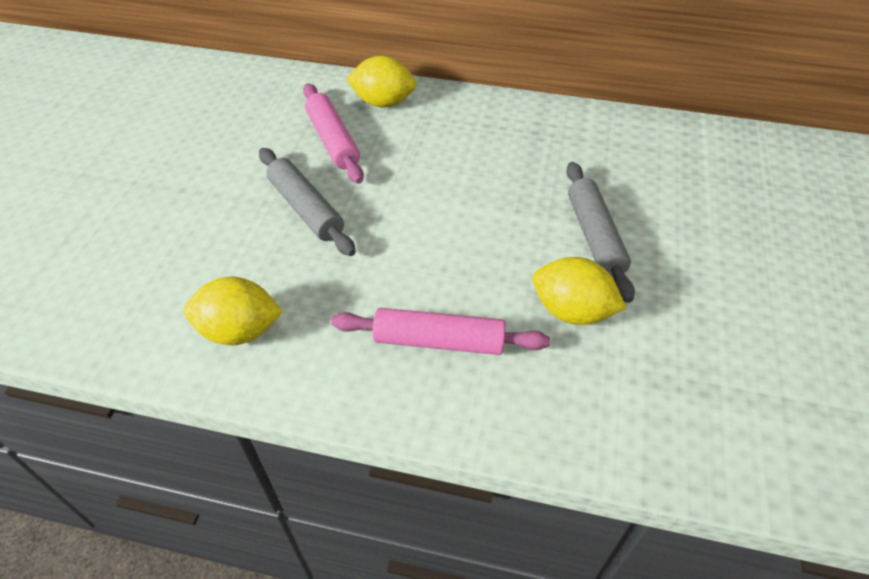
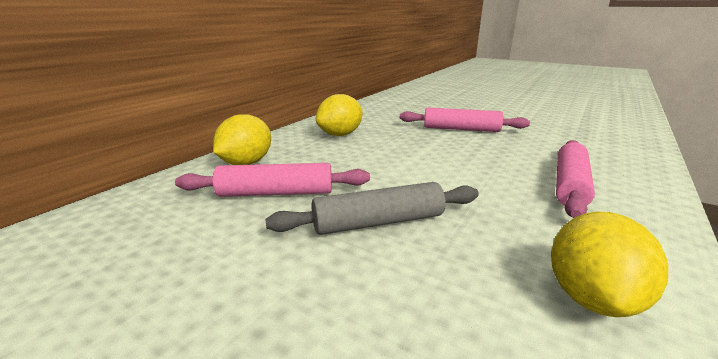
camera: 70 degrees left, 25 degrees down
yellow lemon [533,257,626,325] -> yellow lemon moved to [316,94,362,136]
grey rolling pin [566,162,635,303] -> pink rolling pin [400,108,530,132]

